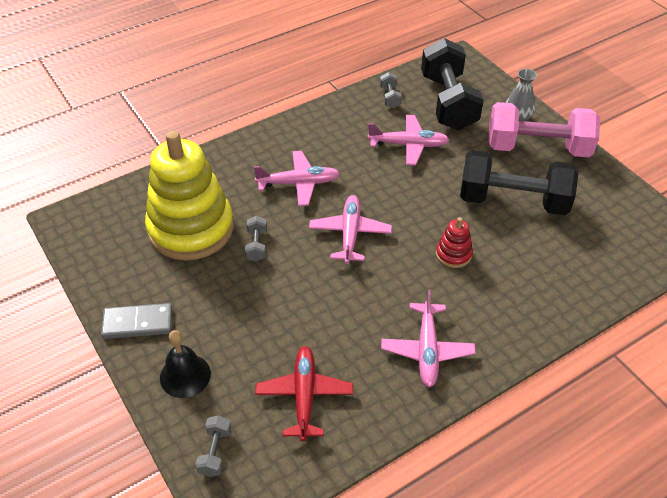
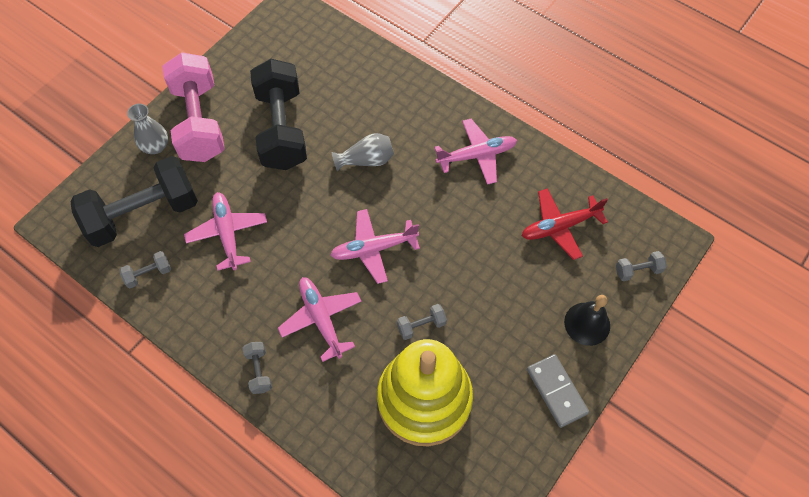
camera: 110 degrees left, 15 degrees up
red stacking toy [436,217,473,268] -> grey vase [332,133,394,171]
none -> grey dumbbell [243,342,272,394]

